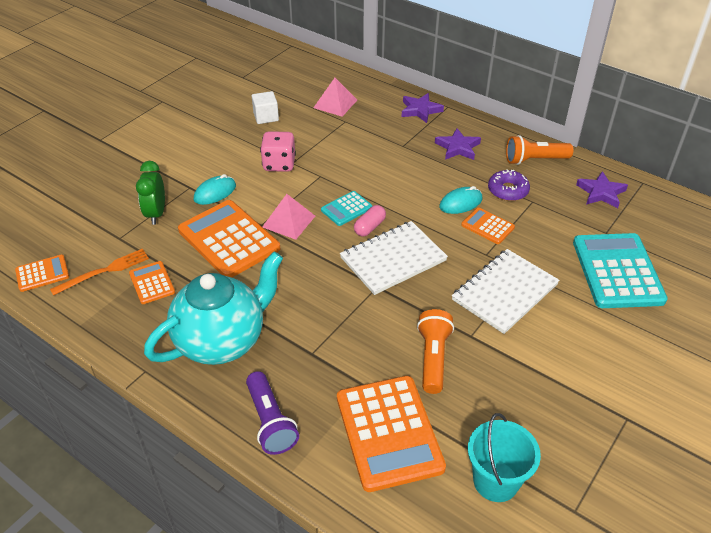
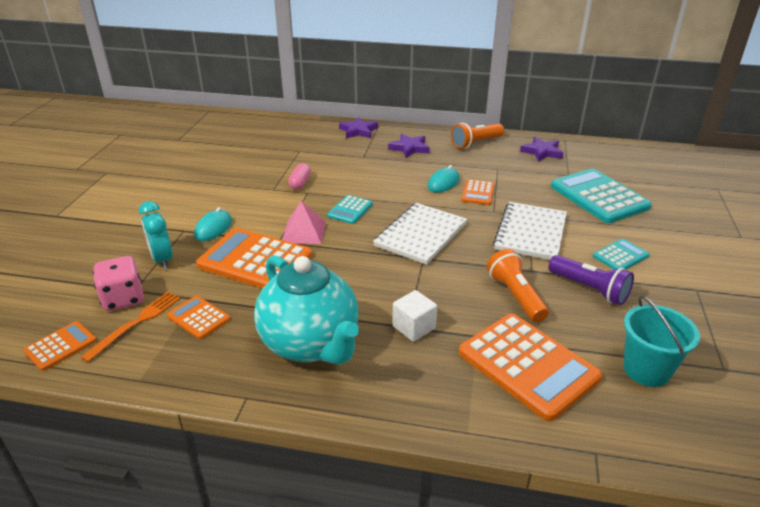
camera: 25 degrees left, 10 degrees down
green clock [136,161,165,225] -> turquoise clock [139,201,173,269]
turquoise teapot [144,252,283,365] -> turquoise teapot turned 120 degrees clockwise [254,255,359,365]
purple flashlight [246,371,299,455] -> purple flashlight moved to [548,255,634,305]
white cube [252,91,279,124] -> white cube moved to [392,290,437,342]
pink dice [260,131,296,172] -> pink dice moved to [93,256,144,311]
pink pyramid [313,78,357,117] -> none
pink capsule [354,205,386,236] -> pink capsule moved to [288,163,311,190]
orange calculator [461,208,515,244] -> orange calculator turned 90 degrees counterclockwise [461,180,495,205]
purple donut [488,169,530,201] -> none
none -> turquoise calculator [593,239,649,270]

